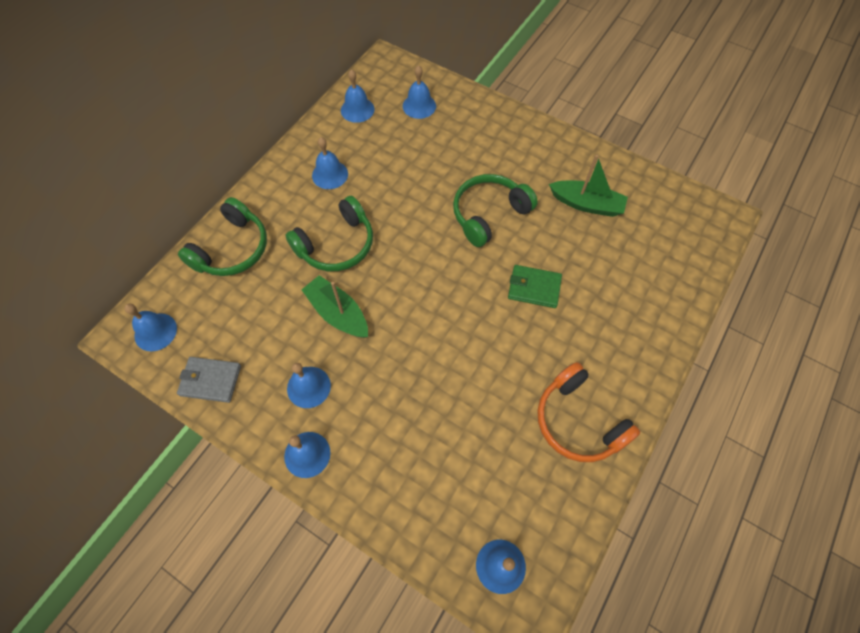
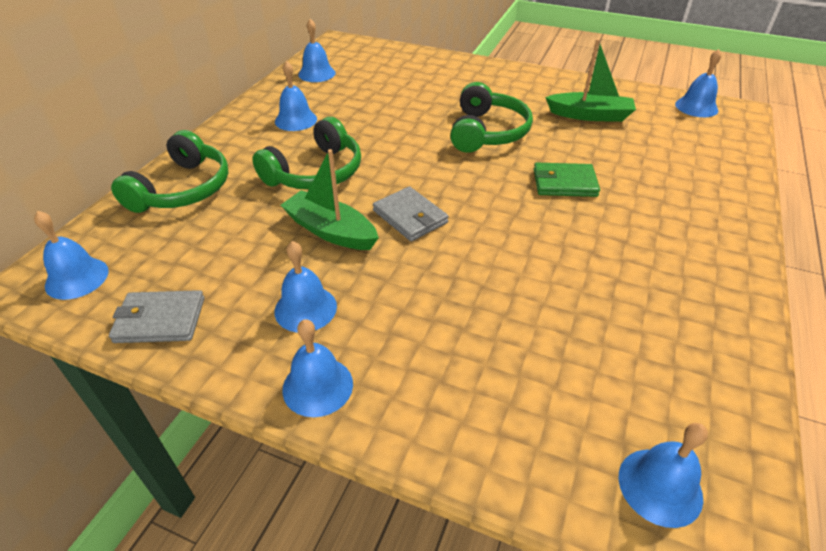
camera: 10 degrees left, 20 degrees down
blue bell [403,65,436,119] -> blue bell moved to [675,49,721,117]
green headphones [453,174,538,247] -> green headphones turned 150 degrees clockwise [450,82,533,153]
orange headphones [537,362,640,462] -> none
none -> grey wallet [373,186,449,241]

